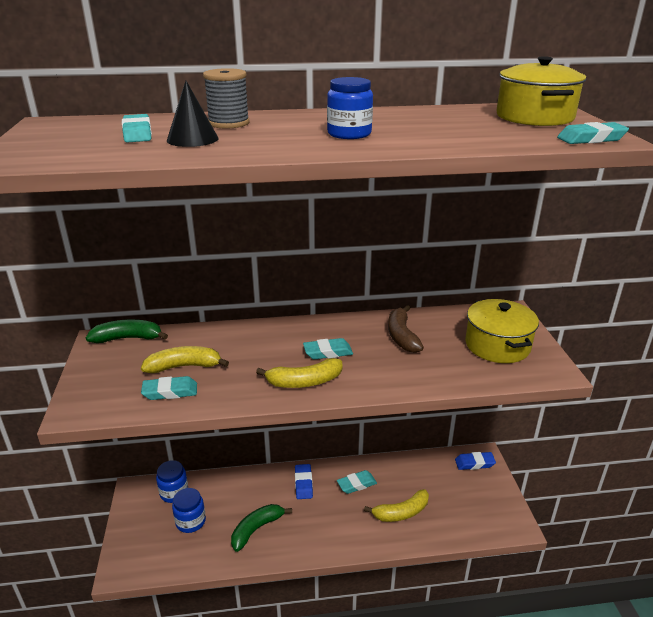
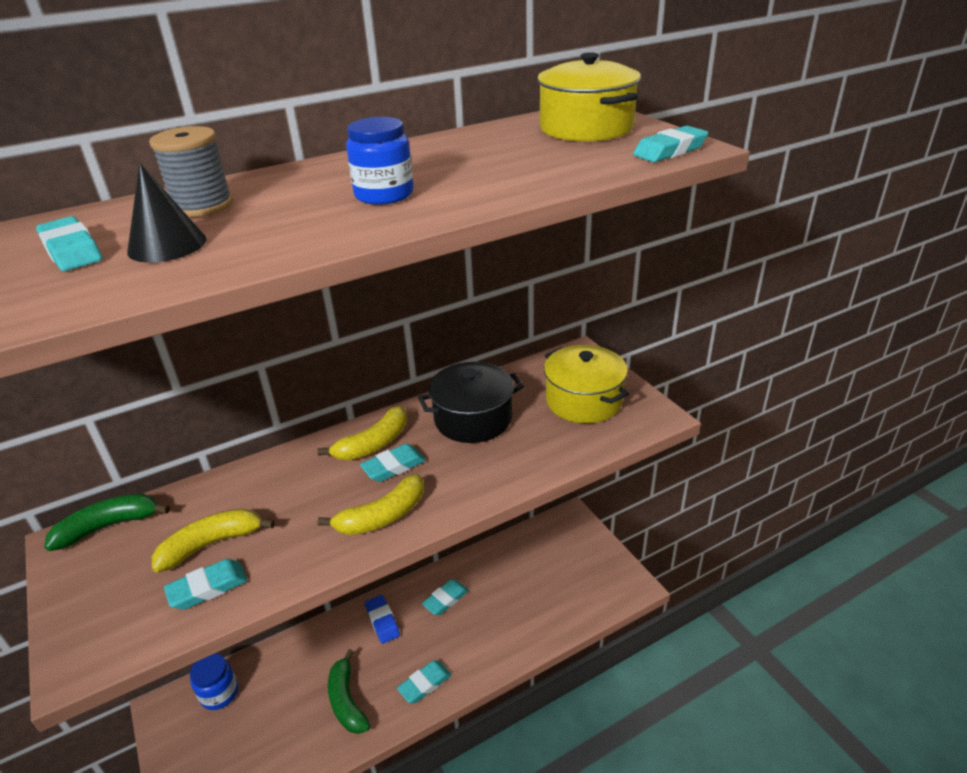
camera: 20 degrees left, 5 degrees up
blue jar [172,488,206,533] -> none
green banana [231,504,292,552] -> green banana turned 45 degrees counterclockwise [328,649,370,734]
yellow banana [364,489,429,522] -> yellow banana moved to [317,406,407,460]
brown banana [388,305,424,353] -> black pot [418,362,524,443]
blue eraser [455,452,496,470] -> none
none -> turquoise eraser [397,660,451,703]

